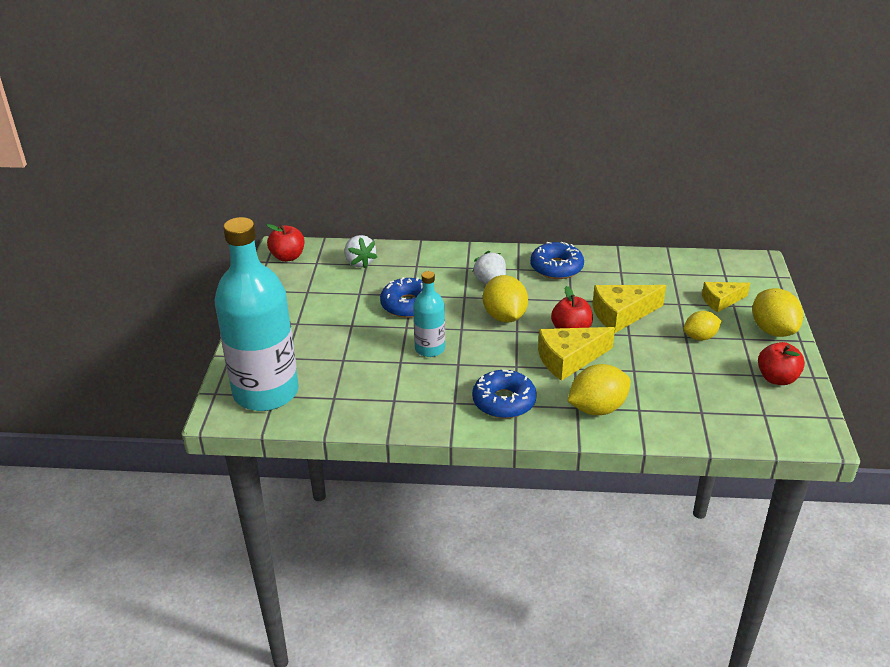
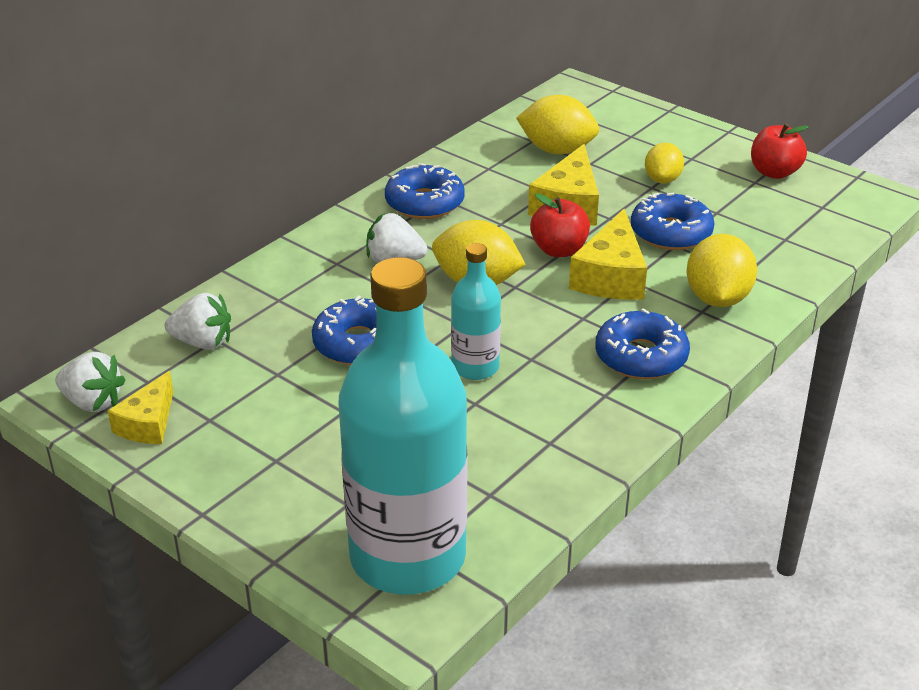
camera: 55 degrees left, 0 degrees up
red apple [267,224,304,262] -> white strawberry [55,352,125,412]
yellow cheese [702,282,750,312] -> yellow cheese moved to [108,371,173,444]
yellow lemon [752,288,803,337] -> yellow lemon moved to [516,95,599,154]
none -> blue donut [631,193,714,250]

